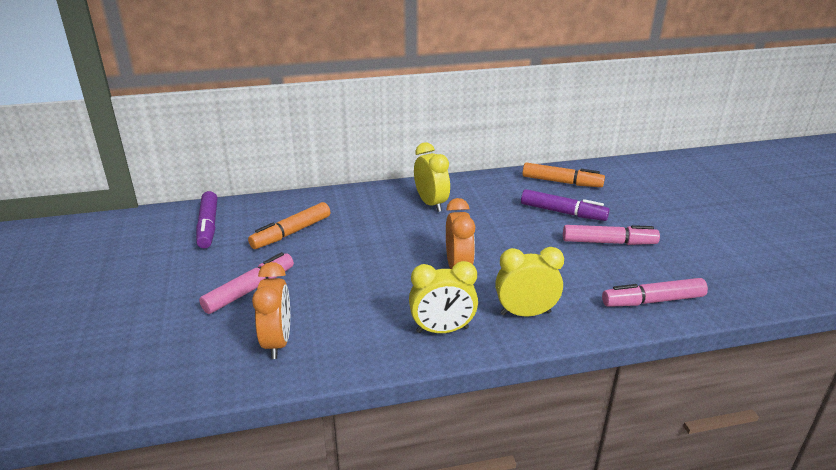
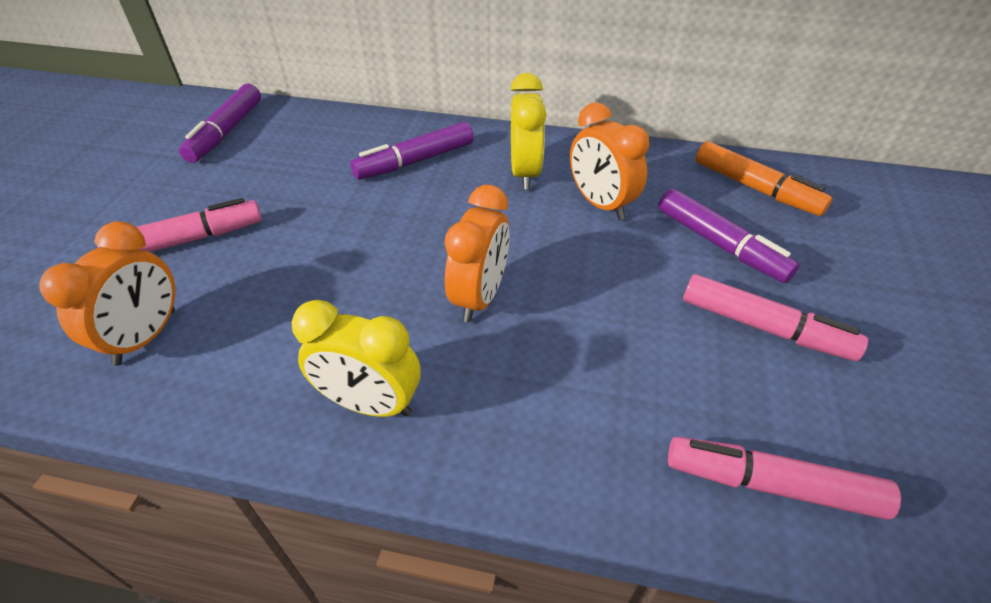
camera: 25 degrees right, 15 degrees up
orange marker [248,202,330,249] -> none
yellow clock [495,247,564,316] -> none
none -> purple marker [350,122,474,180]
none -> orange clock [570,102,649,220]

